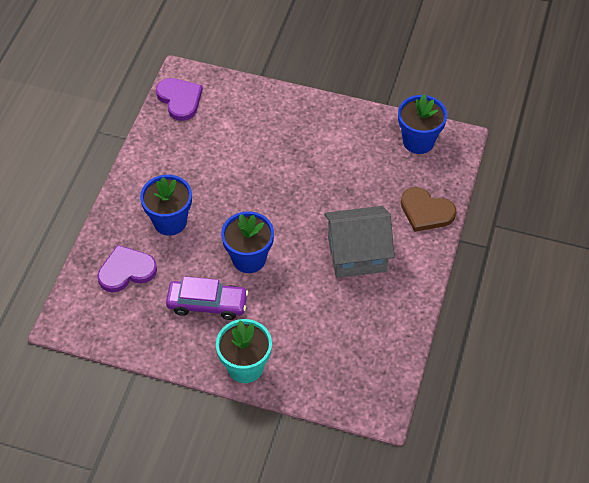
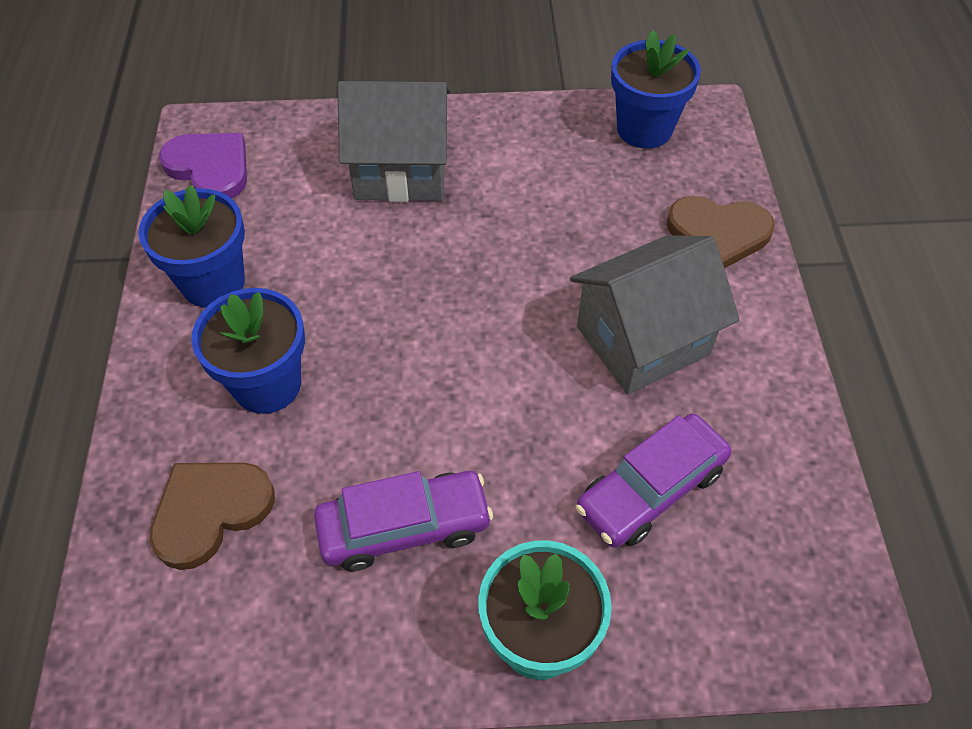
camera: 20 degrees left, 0 degrees up
purple heart [98,245,157,293] -> brown heart [149,463,275,570]
blue flower pot [221,211,274,273] -> blue flower pot moved to [138,185,245,308]
none -> grey house [337,81,451,202]
none -> purple car [576,414,732,548]

